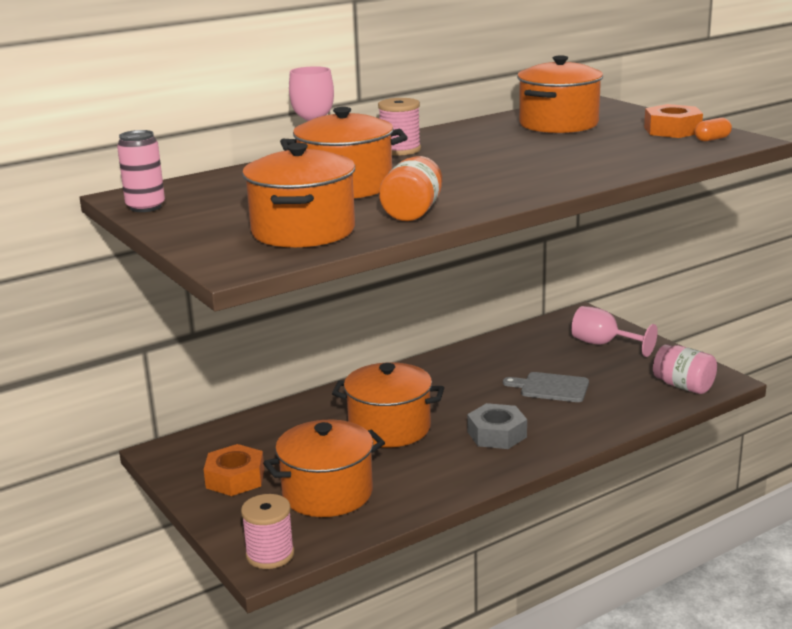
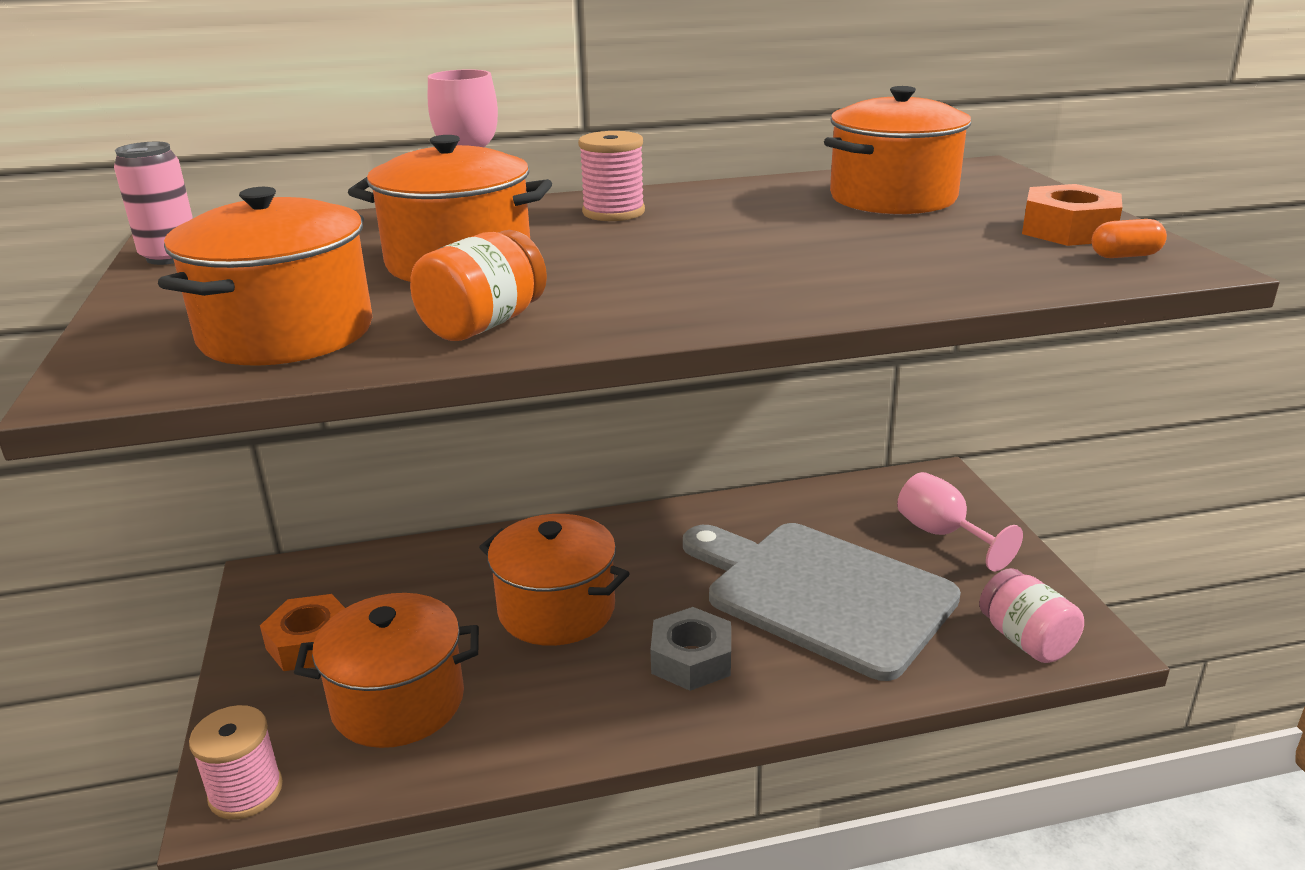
camera: 20 degrees right, 5 degrees up
grey cutting board [503,372,589,402] -> grey cutting board [683,523,961,681], size x2.25

